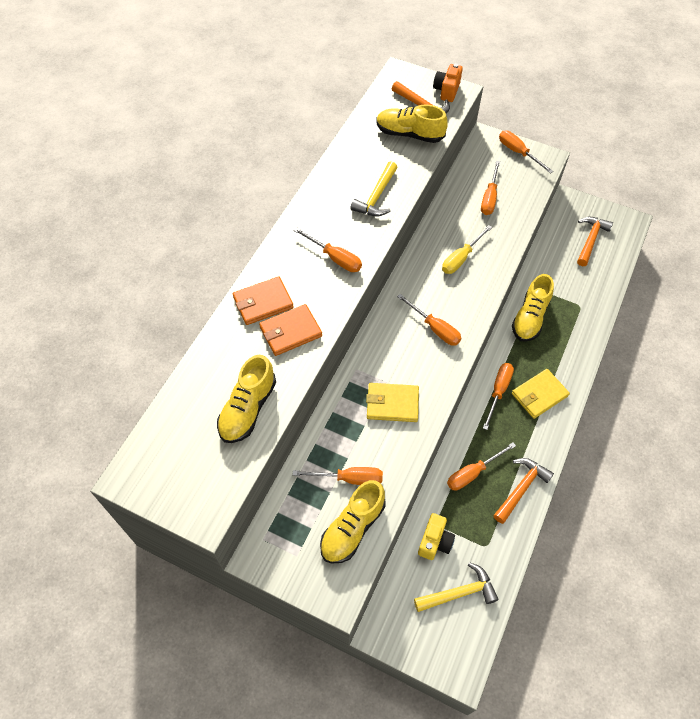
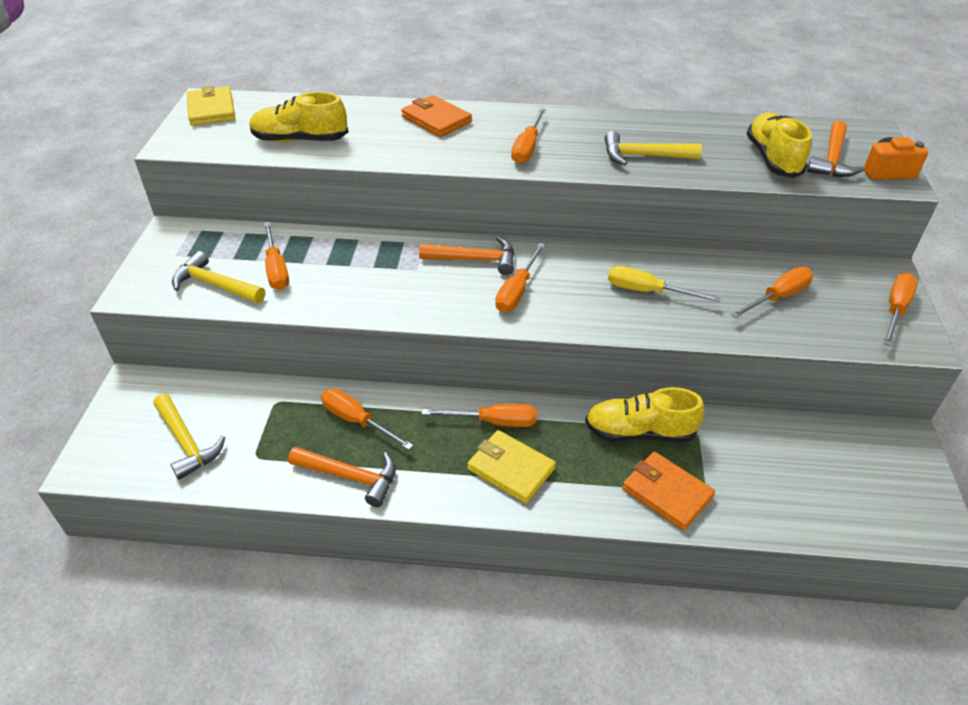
camera: 70 degrees right, 15 degrees down
orange wallet [259,304,322,356] -> orange wallet moved to [622,451,715,531]
yellow shoe [320,480,385,564] -> yellow hammer [172,251,265,303]
yellow wallet [366,383,419,422] -> yellow wallet moved to [187,86,235,126]
yellow camera [418,513,455,560] -> none
orange screwdriver [481,161,500,215] -> orange screwdriver turned 150 degrees clockwise [731,267,813,318]
orange hammer [577,217,613,266] -> orange hammer moved to [419,236,515,275]

